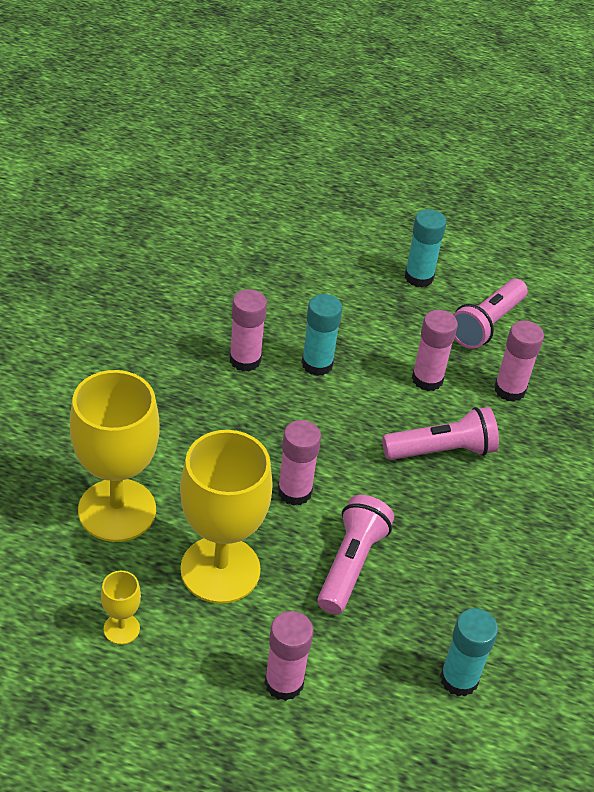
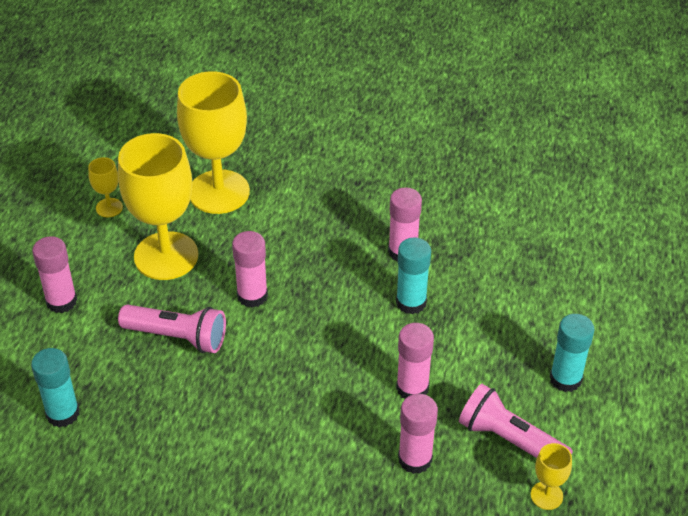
camera: 90 degrees right, 0 degrees up
pink flashlight [382,407,499,460] -> none
none -> yellow goblet [531,443,572,510]

